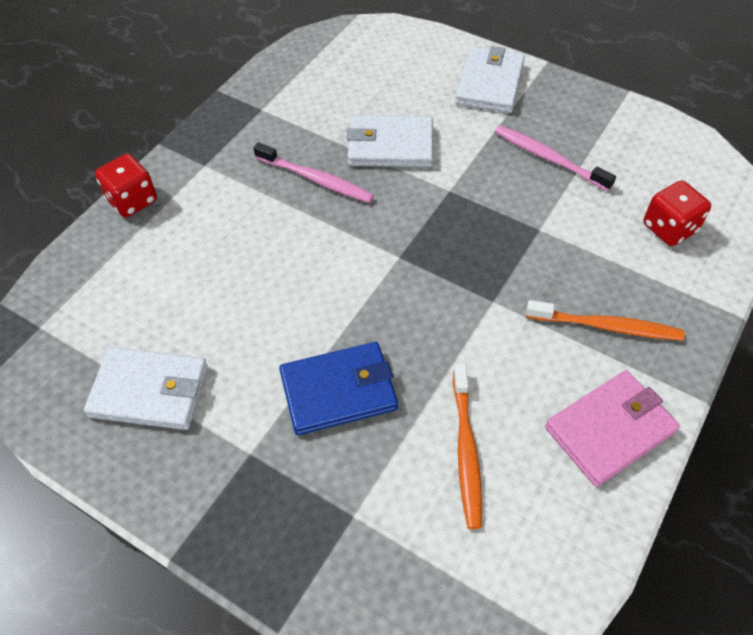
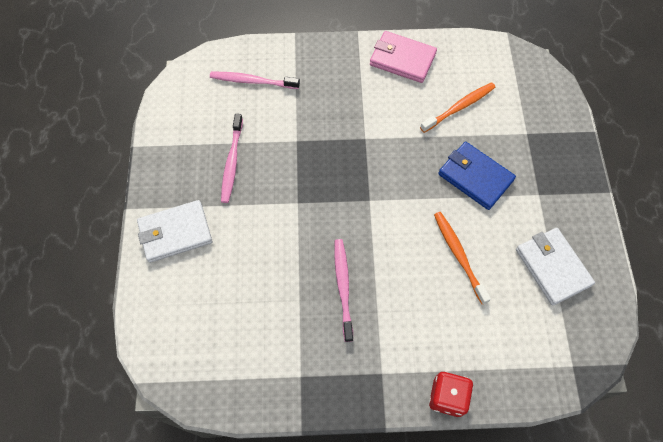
camera: 125 degrees left, 10 degrees up
white wallet [346,115,433,167] -> none
orange toothbrush [526,300,685,341] -> orange toothbrush moved to [434,212,491,304]
red dice [643,181,711,246] -> pink toothbrush [210,72,300,89]

